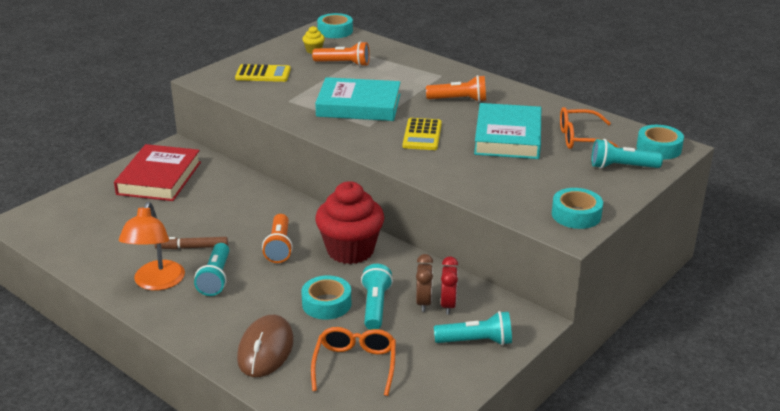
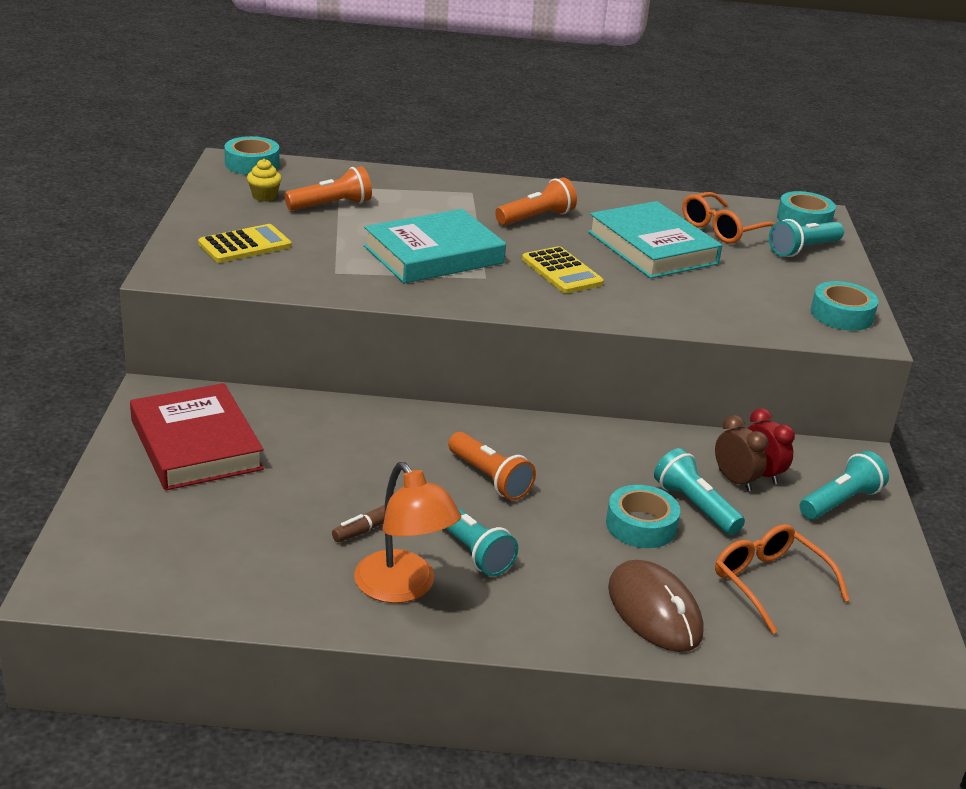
camera: 40 degrees left, 0 degrees up
red cupcake [315,181,384,264] -> none

